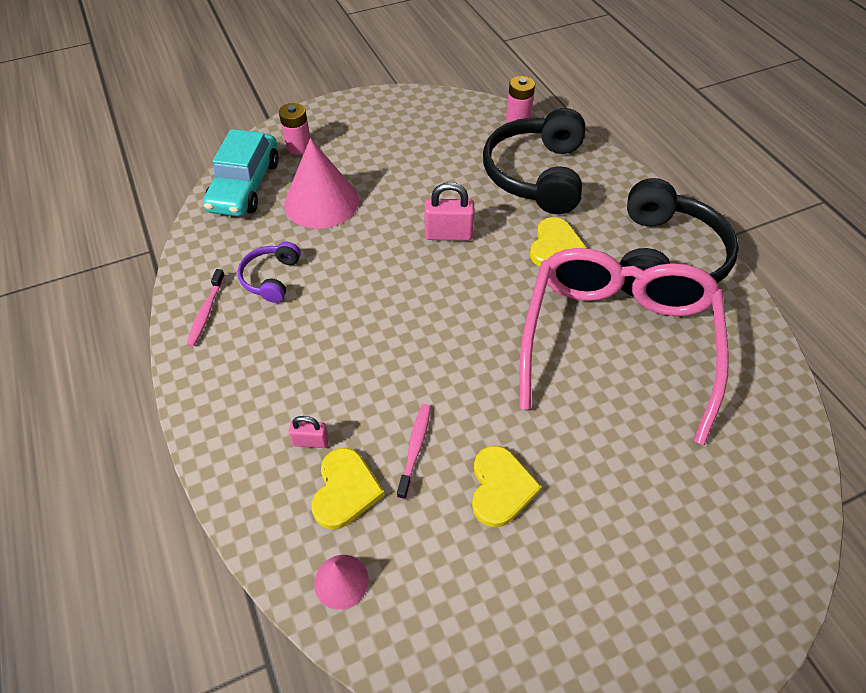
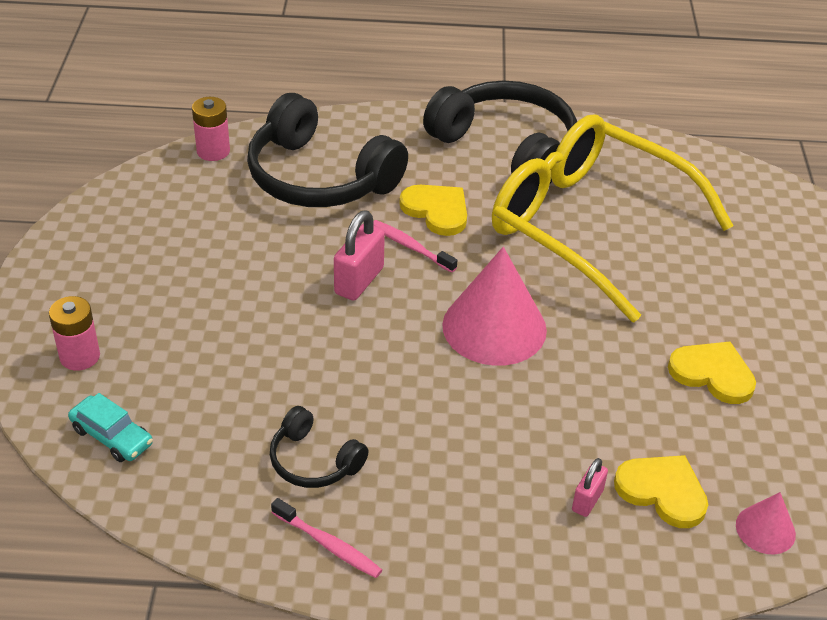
camera: 65 degrees left, 10 degrees down
turquoise car [203,129,279,217] -> turquoise car [68,393,153,462], size x0.53
purple headphones [238,242,301,303] -> black headphones [270,406,369,488]
pink cone [284,138,359,229] -> pink cone moved to [442,247,547,366]
pink toothbrush [397,404,431,500] -> pink toothbrush moved to [373,220,457,273]
pink glasses [519,248,729,445] -> yellow glasses [492,114,734,322]

